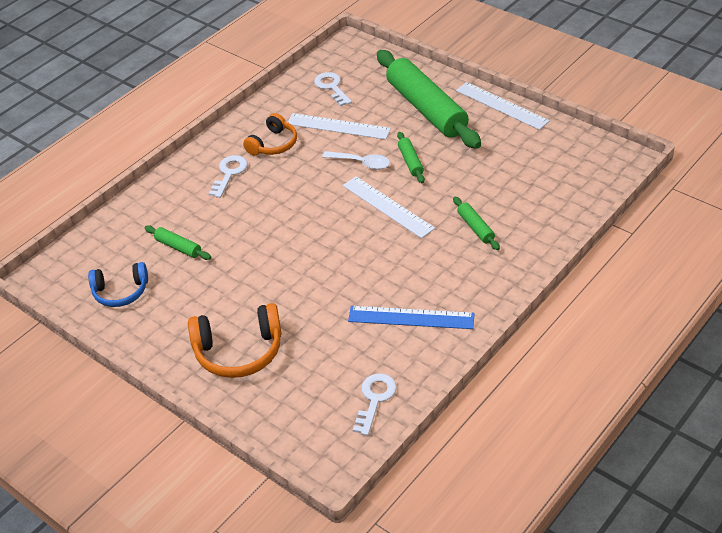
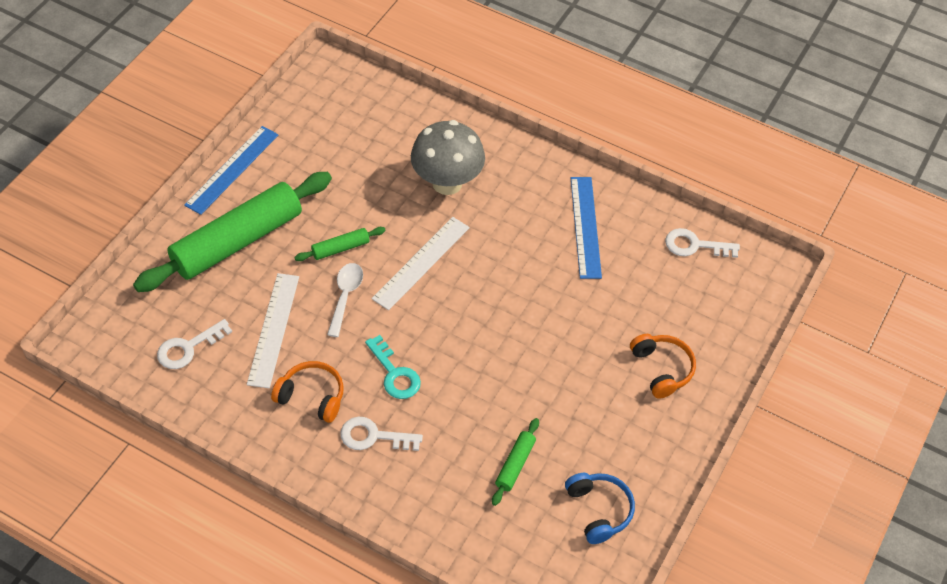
camera: 105 degrees left, 10 degrees up
orange headphones [188,303,282,378] -> orange headphones [630,334,696,399], size x0.66
green rolling pin [453,197,500,250] -> grey mushroom [411,120,485,195]
white ruler [456,82,550,130] -> blue ruler [184,126,278,215]
none -> turquoise key [365,335,421,399]

